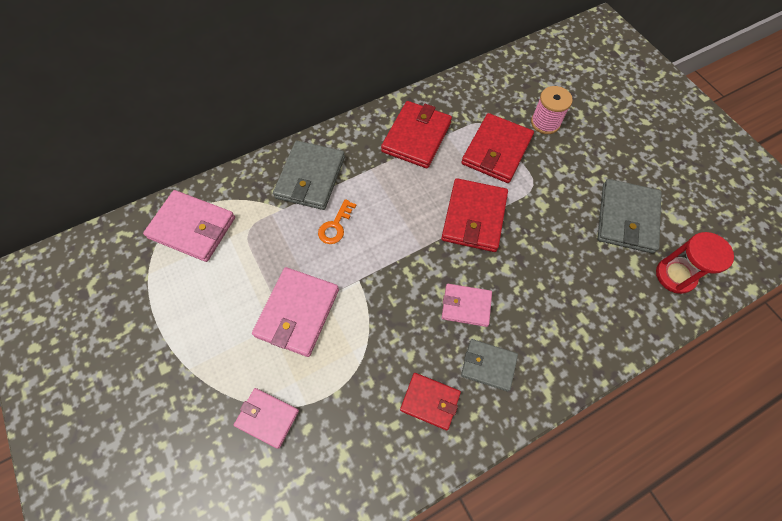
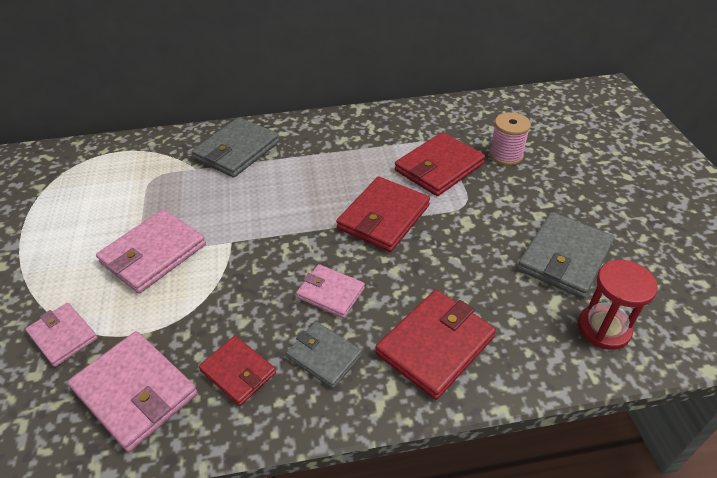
camera: 20 degrees right, 20 degrees down
pink wallet [143,190,235,262] -> pink wallet moved to [68,331,198,452]
orange key [318,199,356,244] -> none
red wallet [381,101,452,168] -> red wallet moved to [376,290,496,400]

